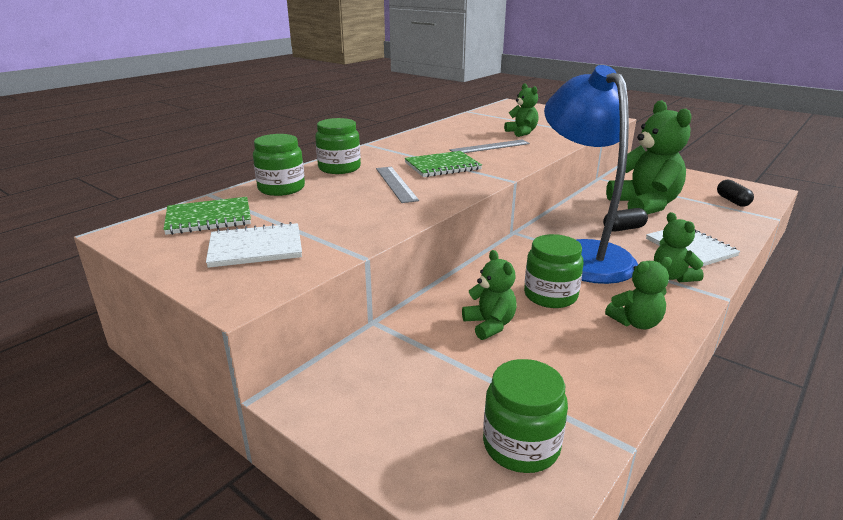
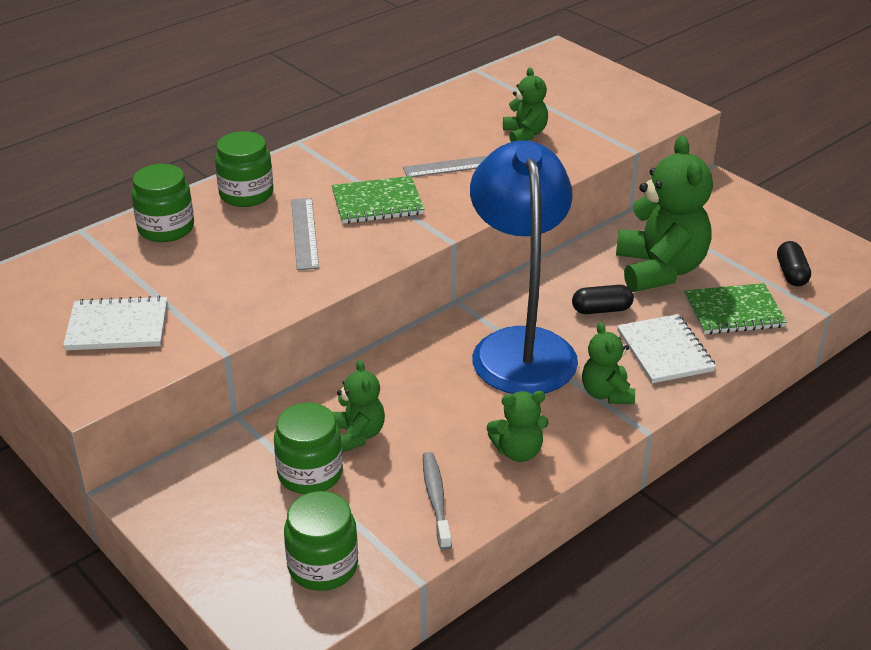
camera: 10 degrees right, 10 degrees up
green notebook [163,197,251,235] -> green notebook moved to [685,283,787,334]
green jar [524,234,584,308] -> green jar moved to [274,403,343,494]
none -> grey toothbrush [423,452,452,550]

